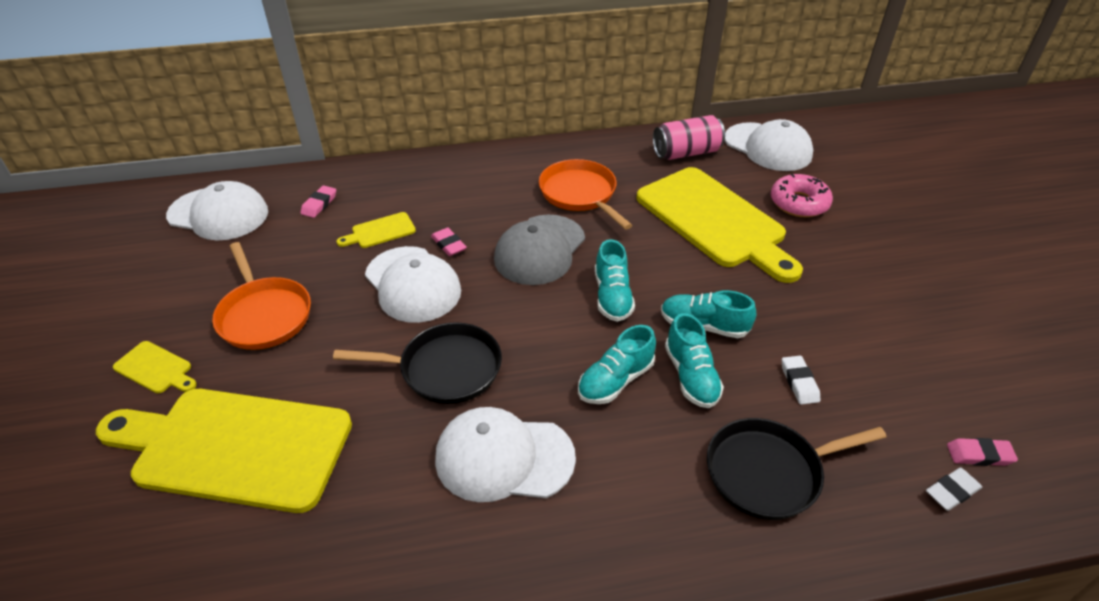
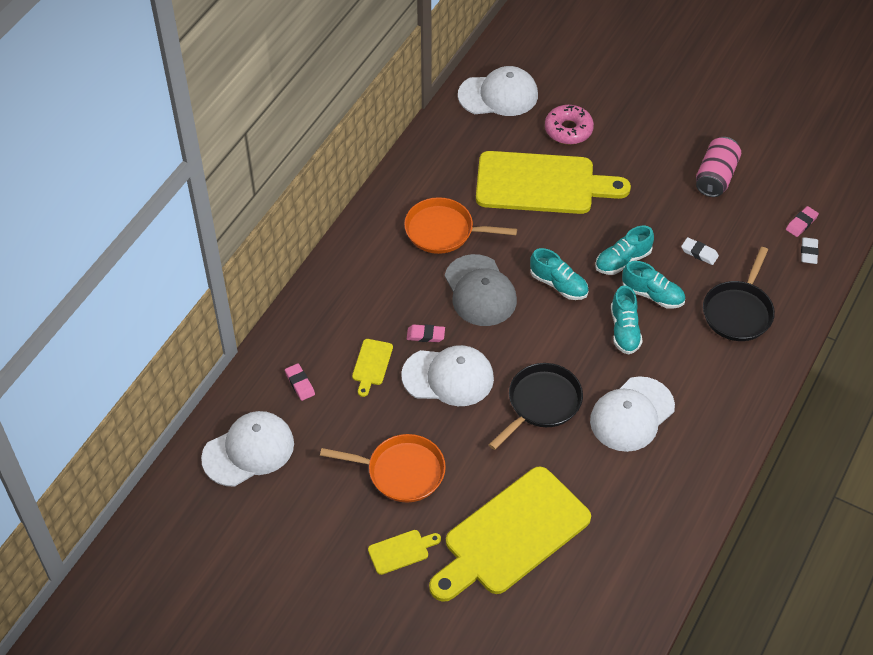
camera: 50 degrees left, 10 degrees up
pink can [653,115,725,160] -> pink can moved to [696,137,741,197]

